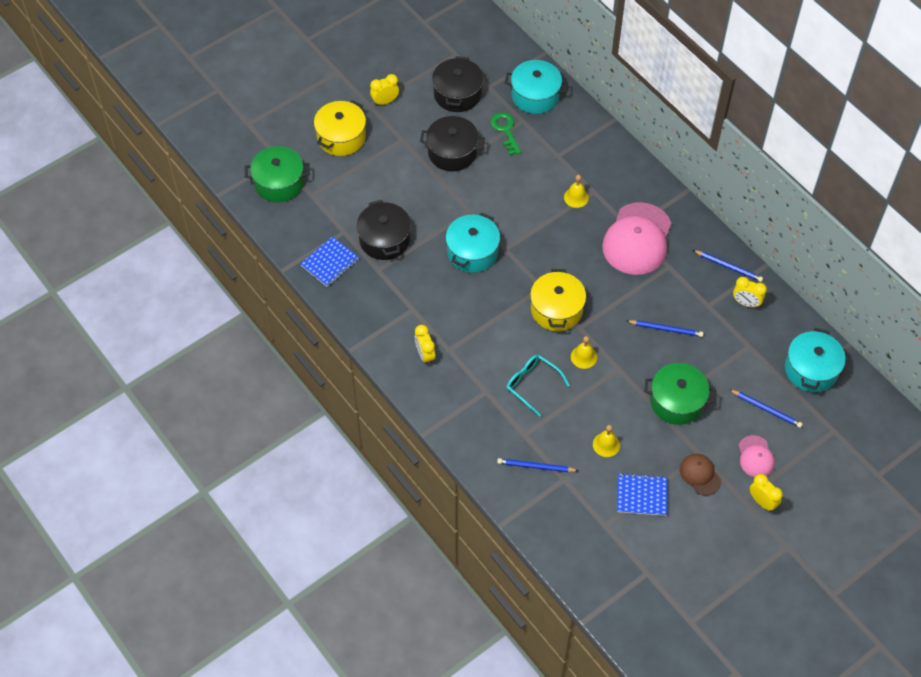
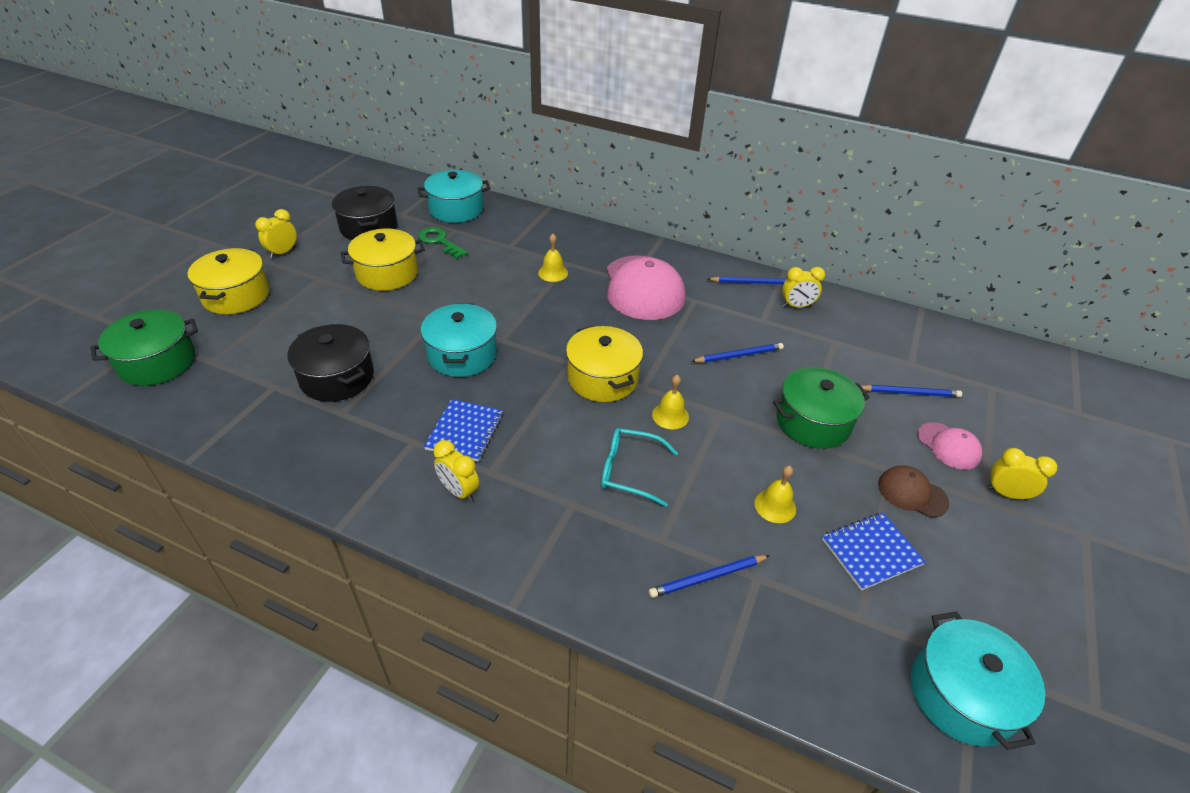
camera: 30 degrees left, 15 degrees down
blue notebook [301,236,359,287] -> blue notebook moved to [424,399,503,462]
black pot [420,116,485,171] -> yellow pot [341,229,425,291]
turquoise pot [785,328,846,392] -> turquoise pot moved to [911,611,1045,750]

